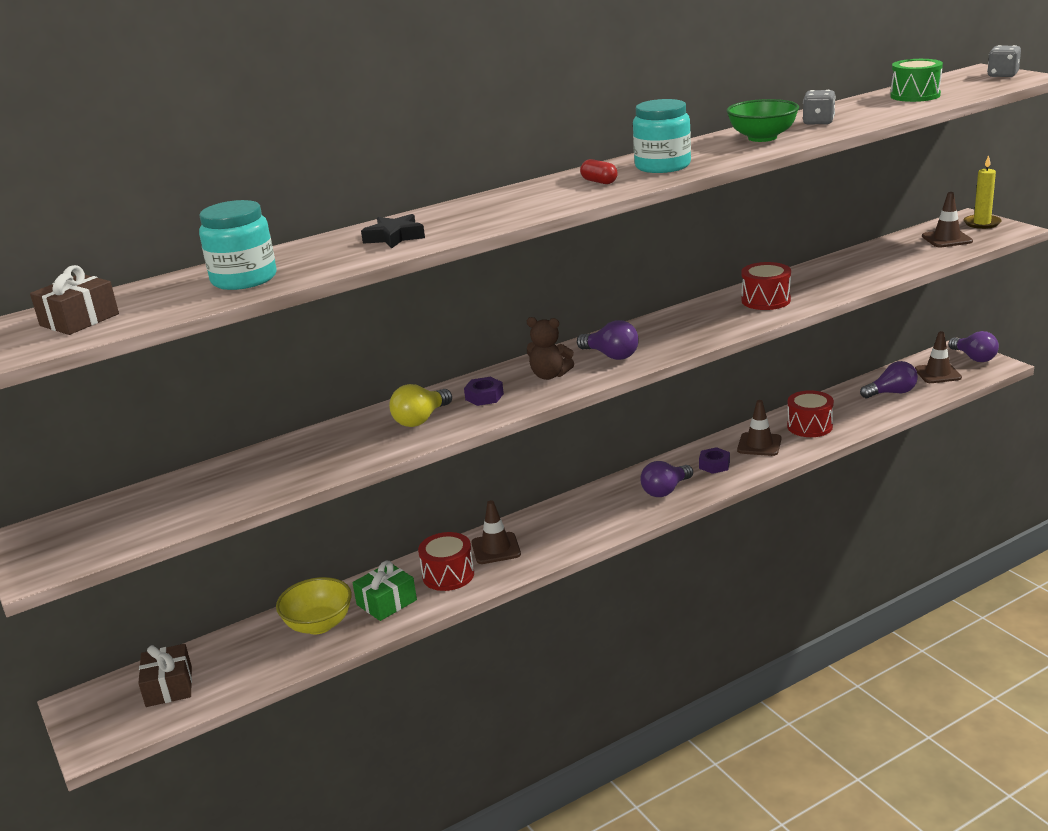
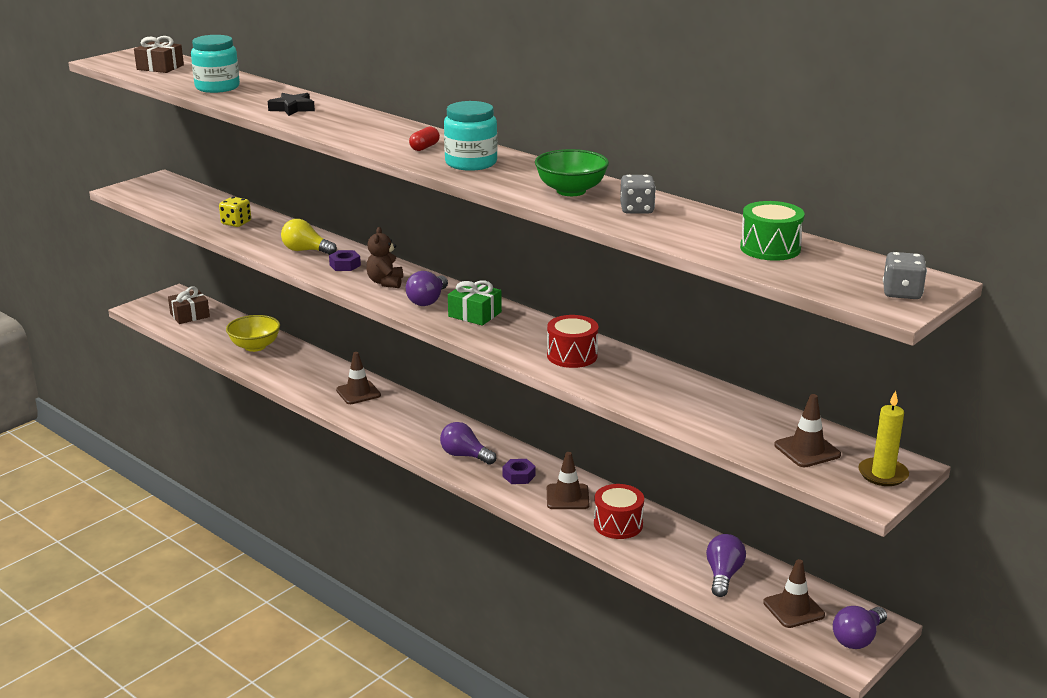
camera: 70 degrees right, 0 degrees up
green gift [352,561,417,621] -> green gift moved to [448,281,502,326]
red drum [418,532,474,591] -> none
purple light bulb [860,361,918,398] -> purple light bulb turned 135 degrees counterclockwise [706,534,746,597]
none -> yellow dice [219,197,251,227]

